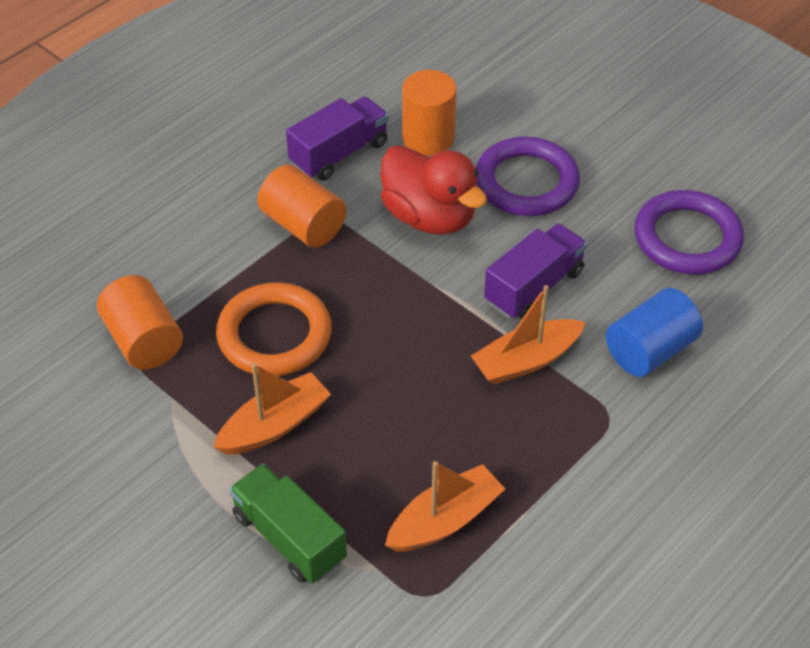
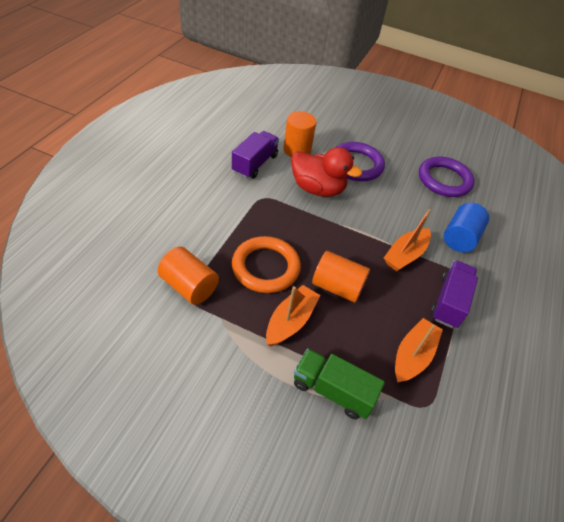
camera: 25 degrees left, 0 degrees up
orange cylinder [257,164,346,248] -> orange cylinder moved to [312,251,370,302]
purple truck [484,223,587,320] -> purple truck moved to [431,260,478,328]

